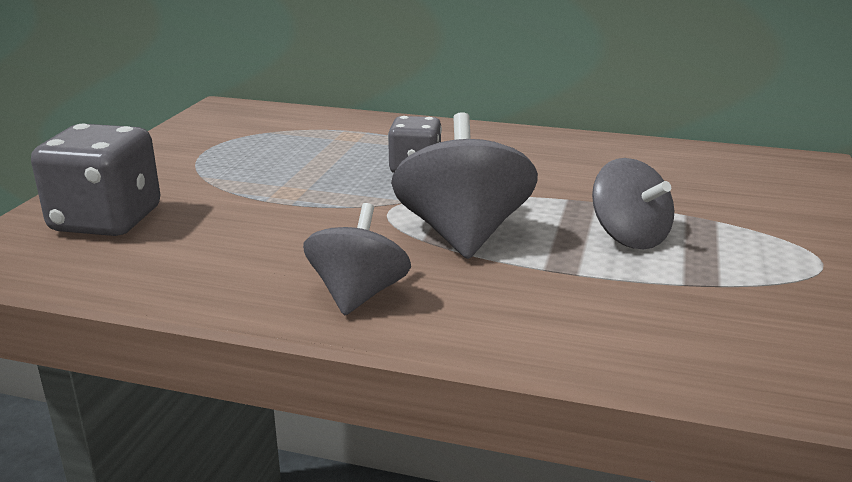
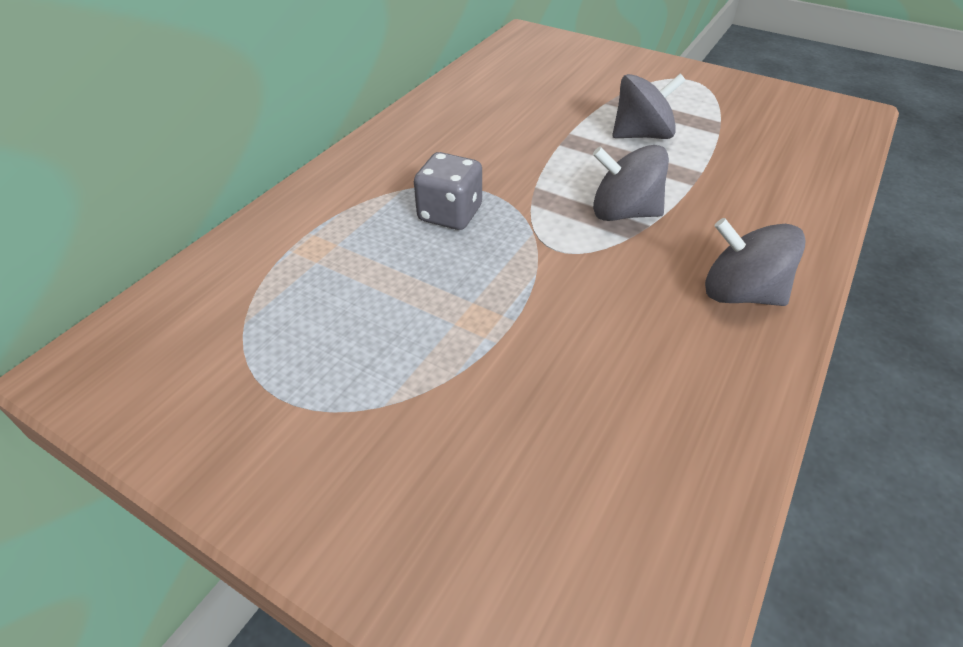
camera: 75 degrees left, 20 degrees up
grey dice [31,123,160,236] -> none
grey spinning top [391,112,538,259] -> grey spinning top [593,145,669,221], size x0.66

